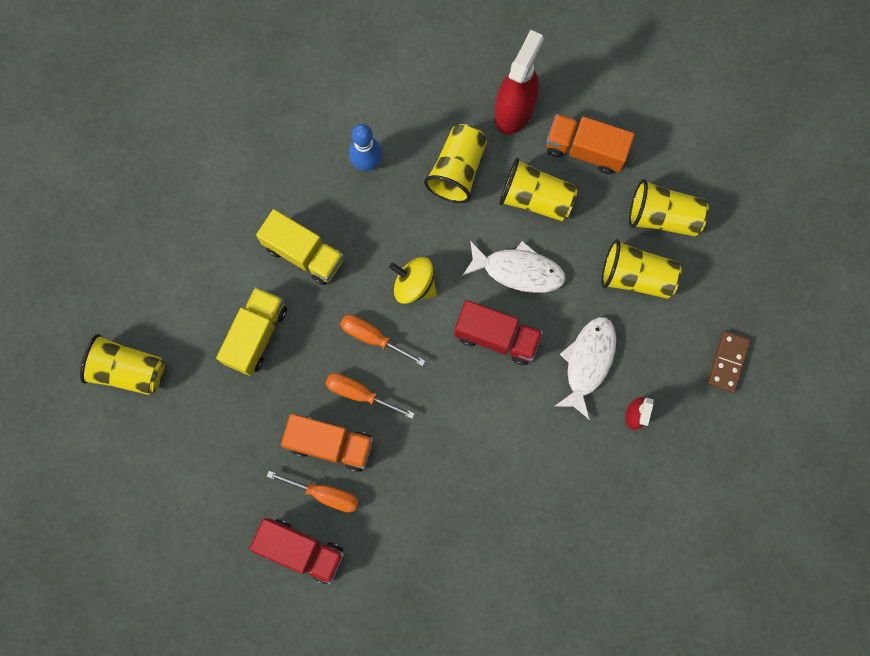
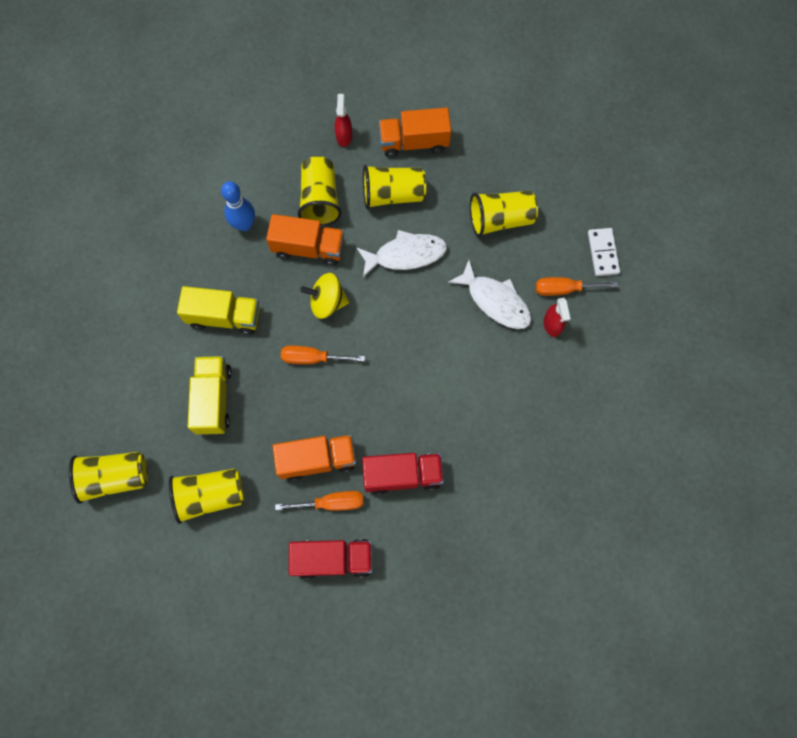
camera: 25 degrees left, 5 degrees down
orange screwdriver [326,373,415,419] -> orange screwdriver moved to [536,277,618,296]
red truck [454,300,543,365] -> red truck moved to [362,453,444,495]
red spray bottle [495,30,544,134] -> red spray bottle [335,94,352,147], size x0.52
white fish [554,317,617,420] -> white fish turned 135 degrees clockwise [448,260,532,329]
yellow cup [629,179,709,237] -> yellow cup moved to [169,468,244,524]
brown domino [707,331,751,393] -> white domino [588,228,620,276]
none -> orange truck [266,214,344,266]

